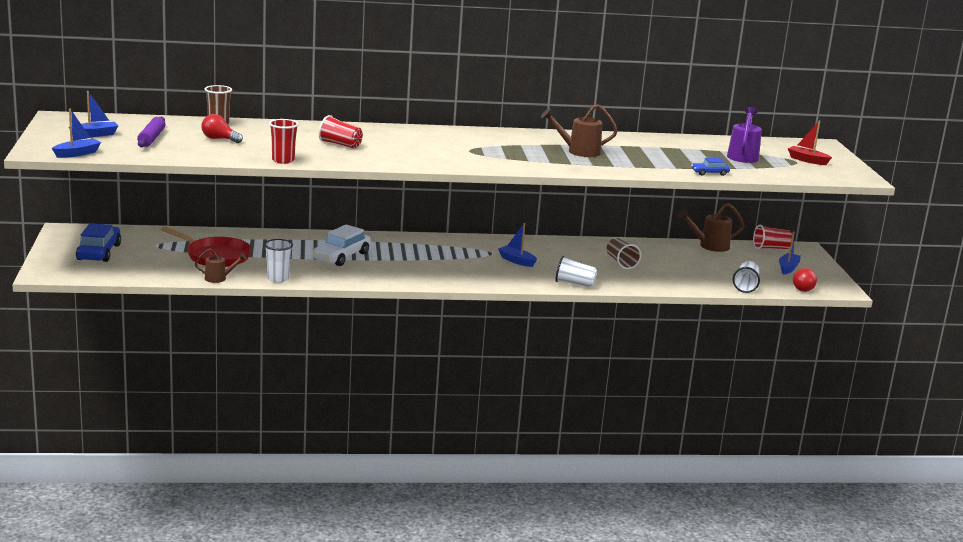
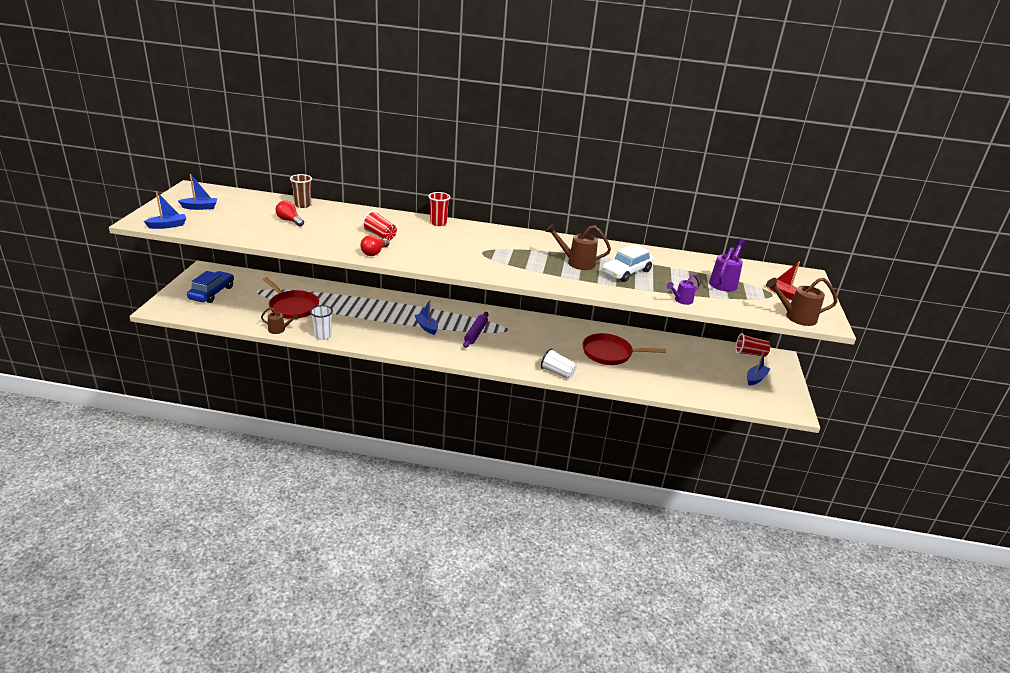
camera: 15 degrees right, 10 degrees up
purple rolling pin [137,117,165,147] -> purple rolling pin moved to [463,312,489,348]
red cup [269,119,299,164] -> red cup moved to [428,192,450,226]
white car [313,225,371,266] -> white car moved to [602,244,654,282]
blue boat [498,223,537,267] -> blue boat moved to [414,300,438,335]
brown cup [607,238,641,269] -> red pan [582,333,666,365]
brown watering can [678,203,745,252] -> brown watering can moved to [766,278,838,326]
blue car [691,158,730,176] -> purple watering can [667,274,700,305]
white cup [733,261,760,293] -> none
red light bulb [793,268,817,292] -> red light bulb moved to [360,235,389,256]

